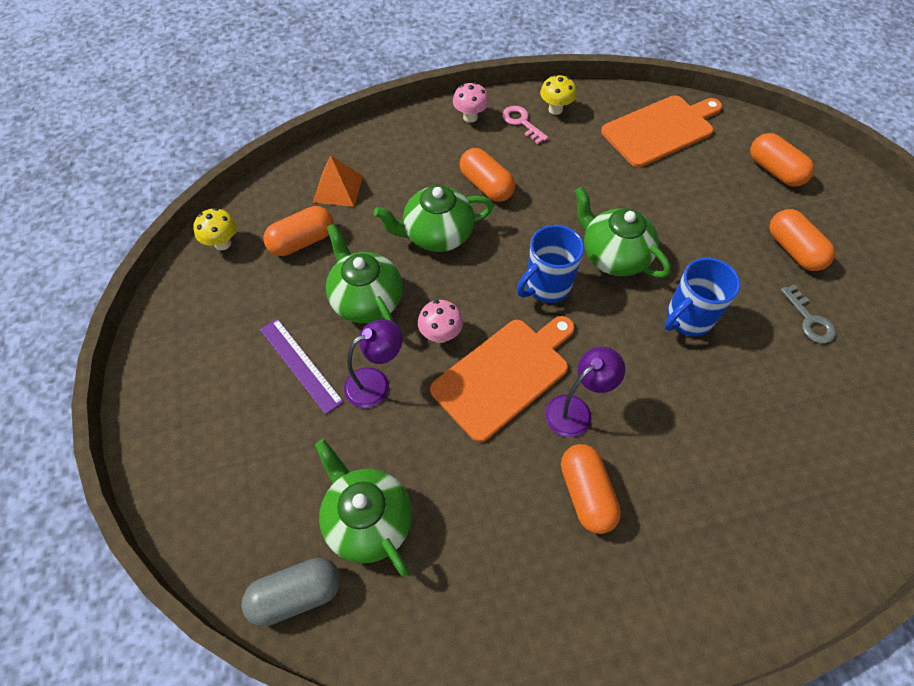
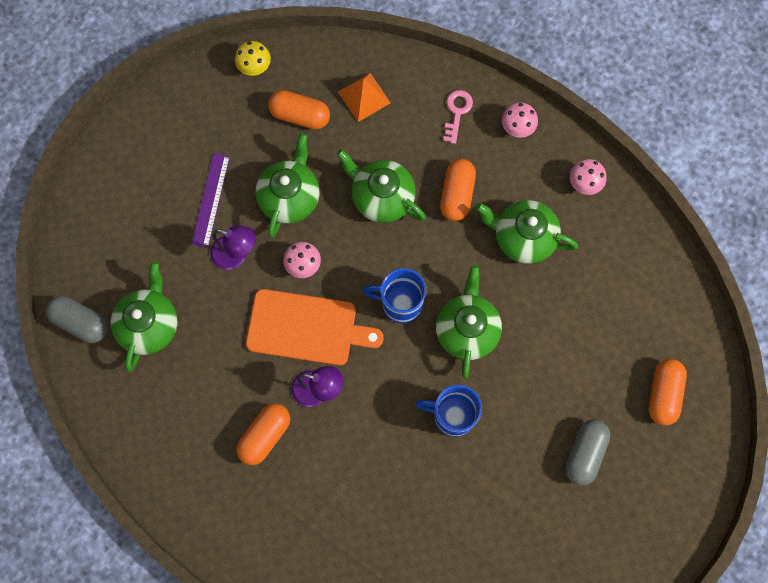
camera: 50 degrees right, 15 degrees up
pink key [502,106,548,144] -> pink key moved to [443,90,473,144]
yellow mushroom [540,75,577,115] -> pink mushroom [570,159,607,195]
orange cutting board [601,95,722,168] -> none
orange capsule [769,209,835,271] -> grey capsule [566,419,611,486]
grey key [781,284,836,344] -> none
none -> green teapot [476,200,578,264]

